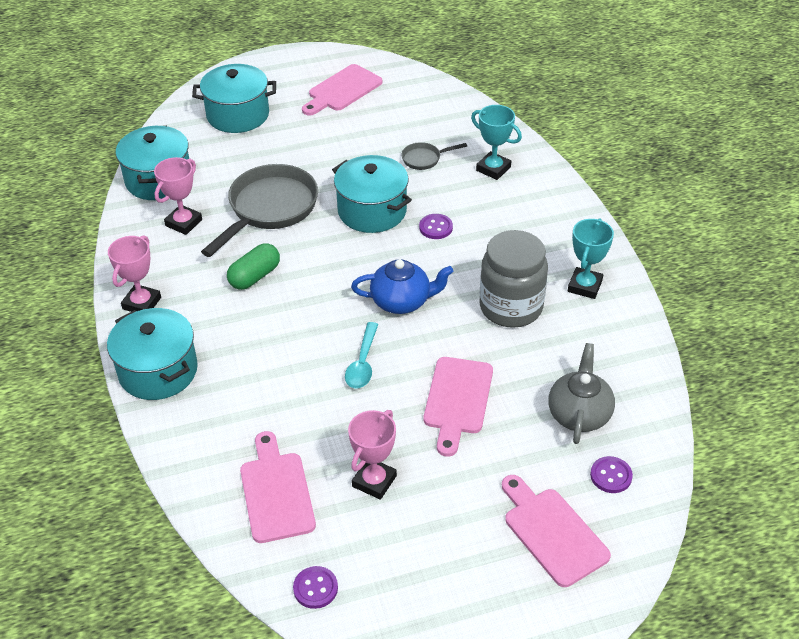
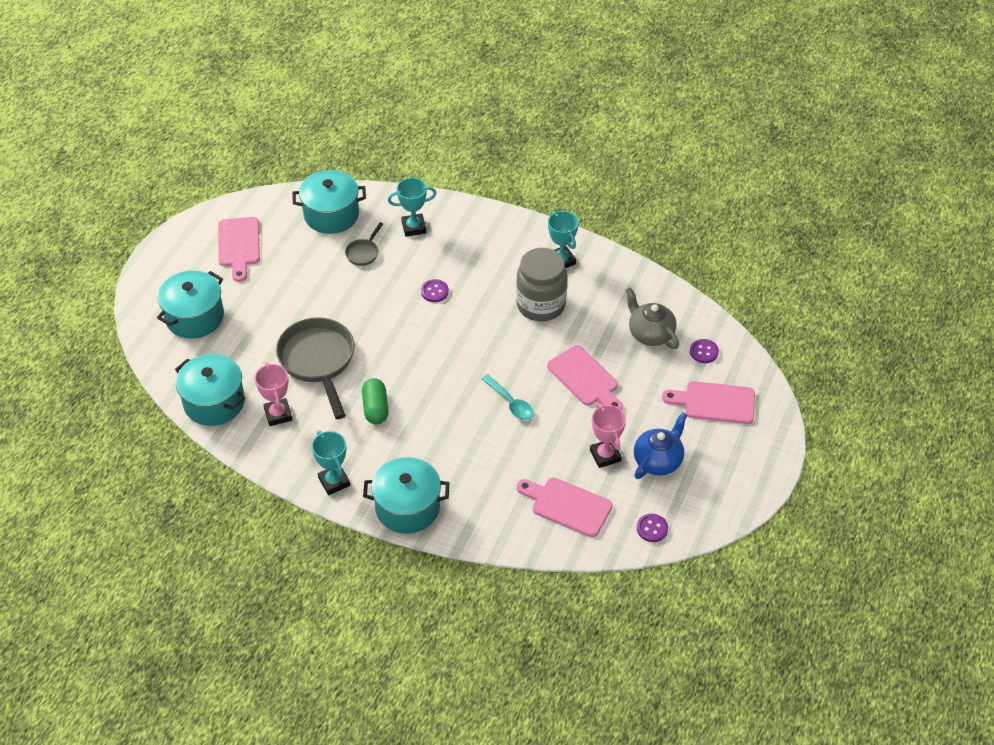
camera: 50 degrees left, 5 degrees up
pink trophy [108,235,161,312] -> turquoise trophy [312,430,350,495]
turquoise pot [332,155,412,233] -> turquoise pot moved to [292,170,366,234]
blue teapot [351,259,453,314] -> blue teapot moved to [634,412,687,479]

